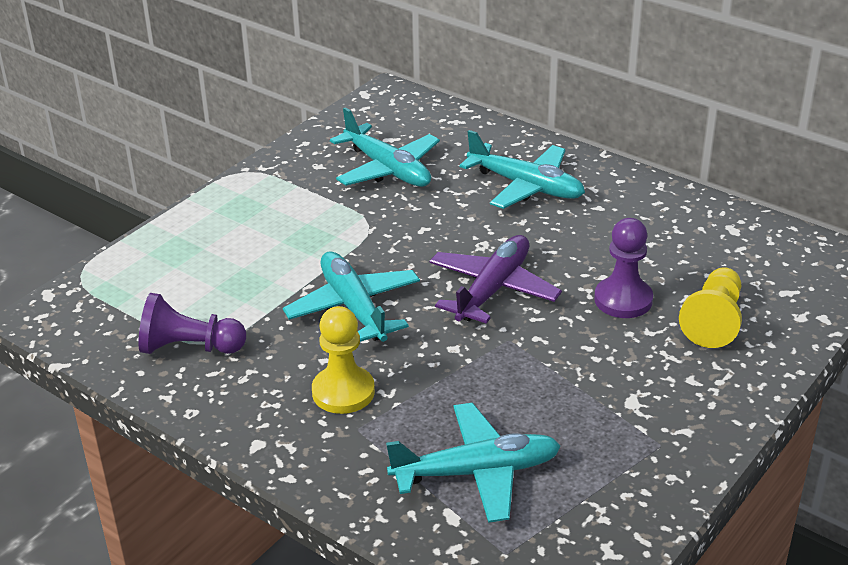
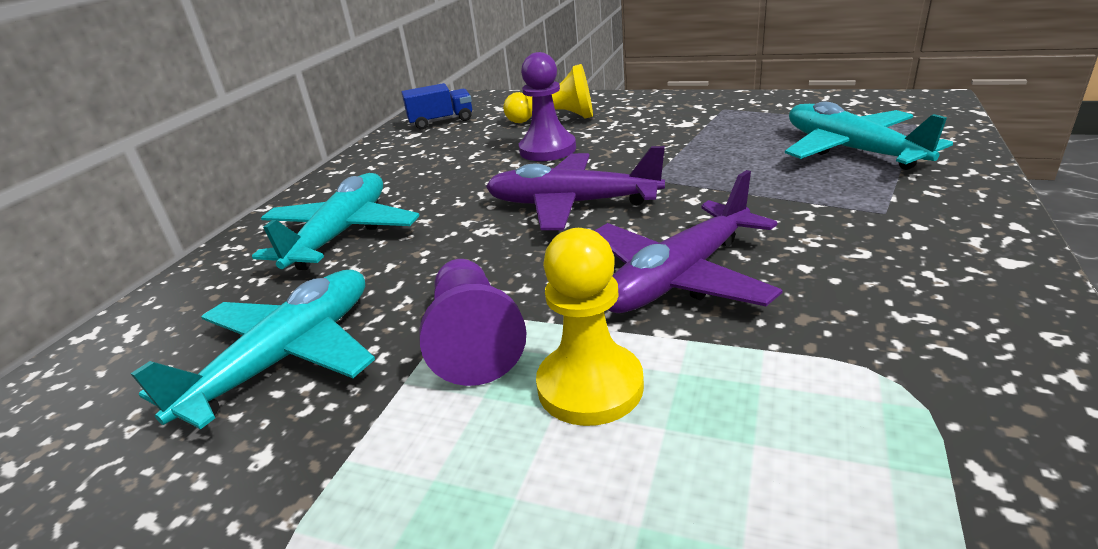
camera: 105 degrees left, 5 degrees down
purple pawn [138,293,246,354] -> purple pawn moved to [419,259,527,386]
turquoise plane [283,251,420,342] -> purple plane [594,170,783,313]
yellow pawn [312,306,375,414] -> yellow pawn moved to [536,228,644,426]
none -> blue truck [402,83,472,130]

